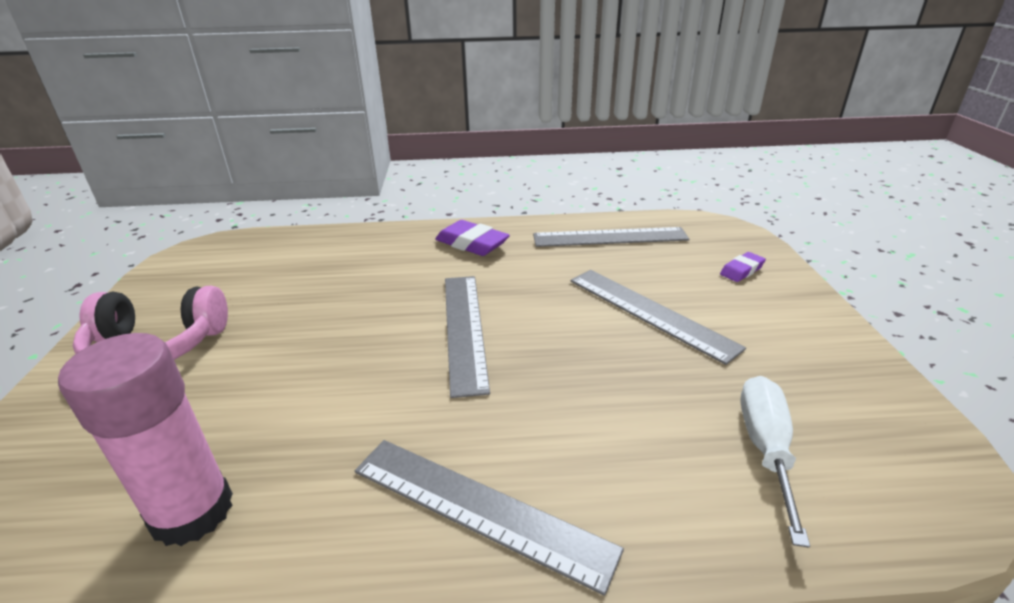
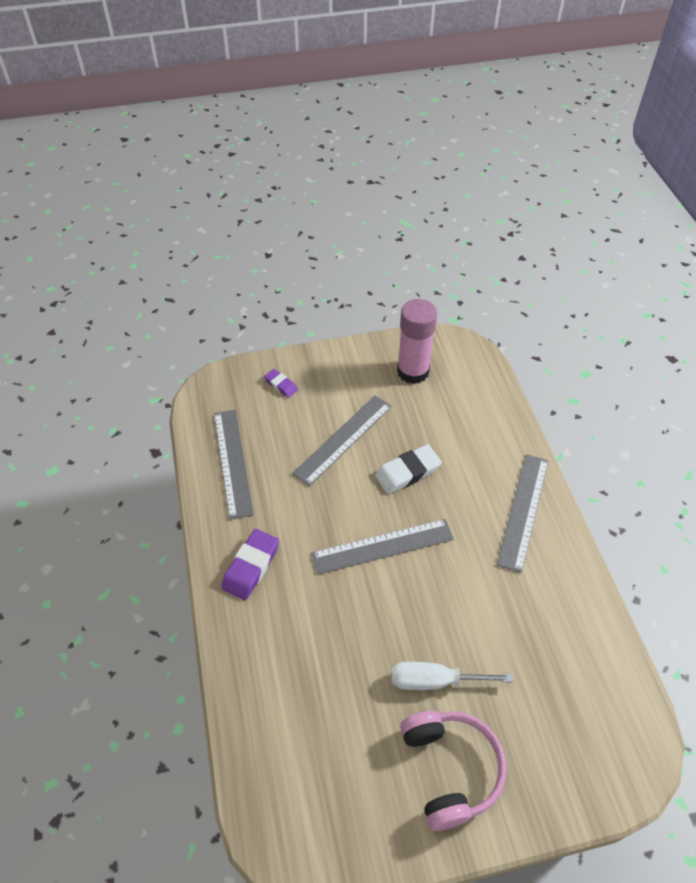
camera: 100 degrees left, 20 degrees up
pink glue stick [58,333,233,546] -> pink glue stick moved to [397,299,437,384]
white screwdriver [740,376,810,548] -> white screwdriver moved to [392,662,514,690]
none -> white eraser [375,444,442,494]

